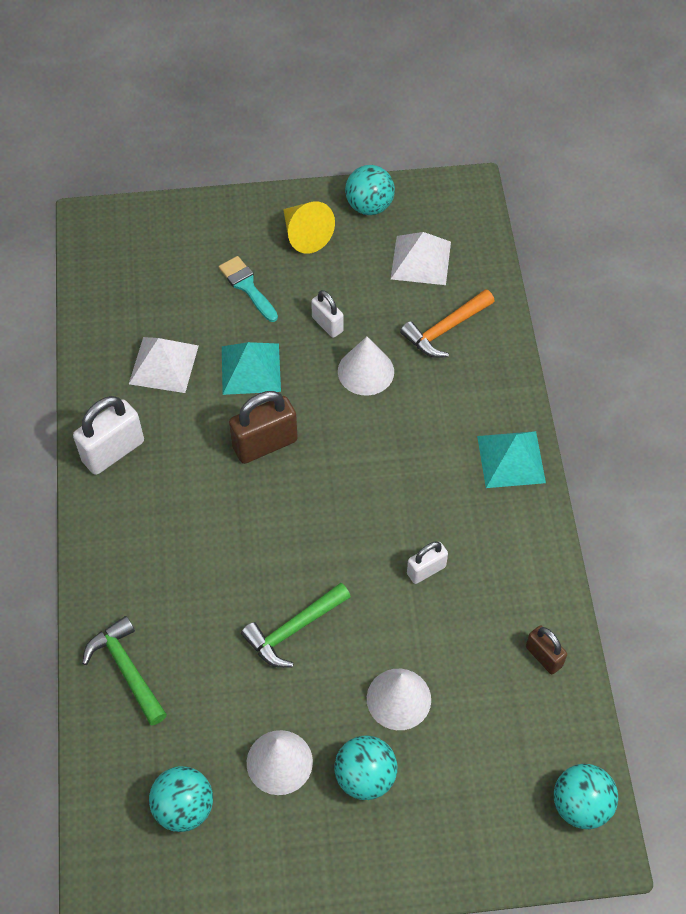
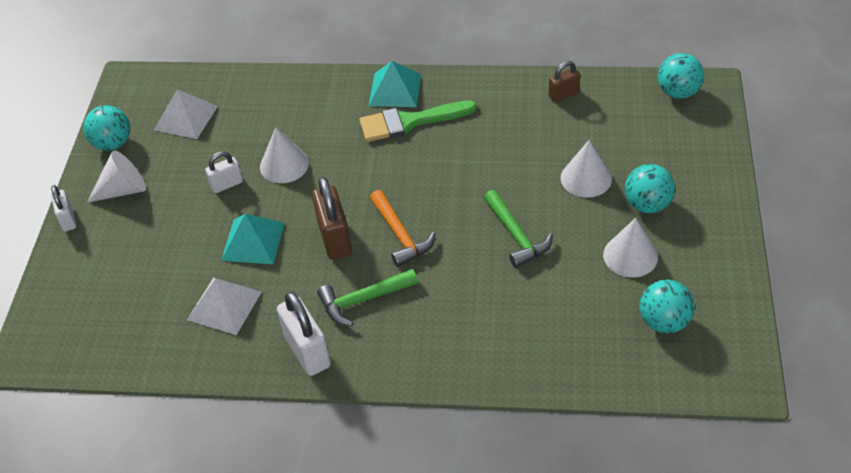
camera: 75 degrees left, 10 degrees down
green hammer [82,616,167,726] -> green hammer moved to [317,269,418,326]
turquoise brush [219,256,278,322] -> none
yellow cone [283,201,335,254] -> white cone [87,151,146,203]
orange hammer [400,289,495,358] -> orange hammer moved to [370,190,436,267]
white padlock [407,541,448,584] -> white padlock moved to [51,185,76,232]
none -> green brush [359,100,477,142]

